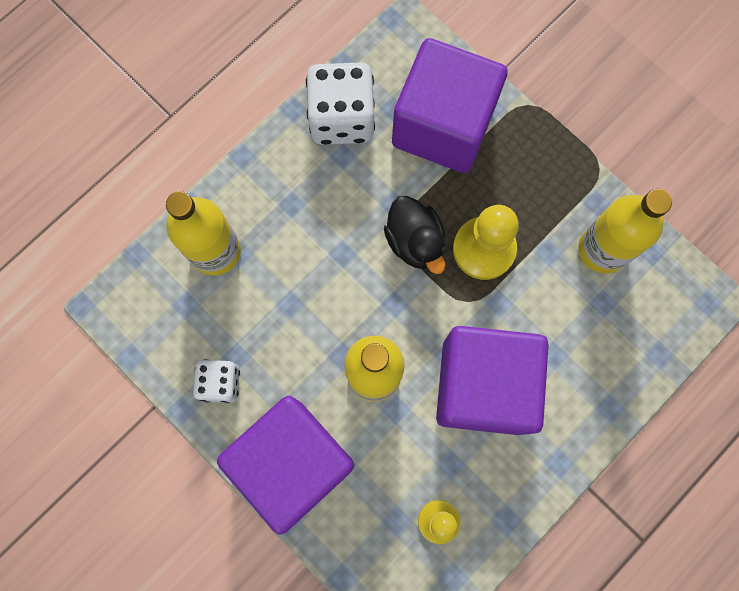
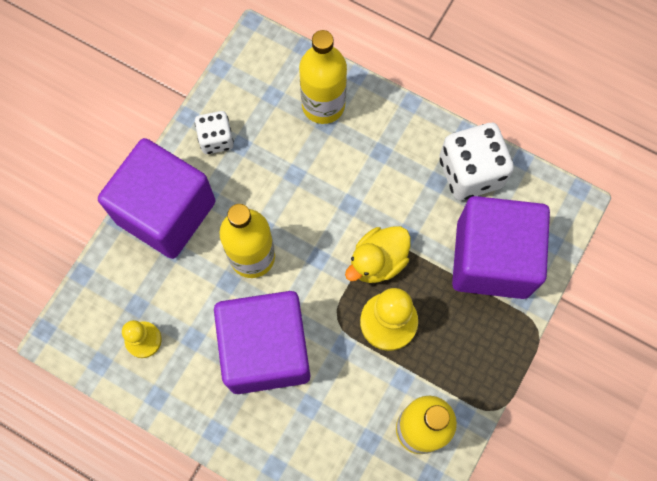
camera: 75 degrees right, 5 degrees down
black duck [384,196,445,274] -> yellow duck [345,226,411,283]

